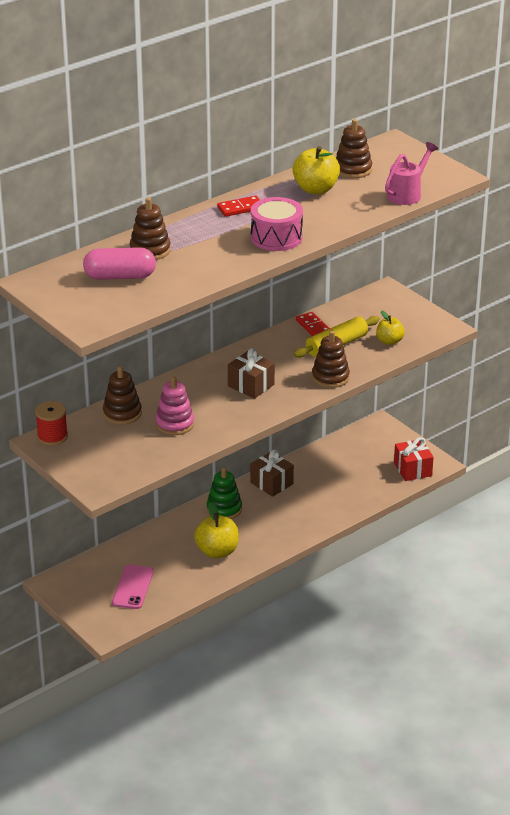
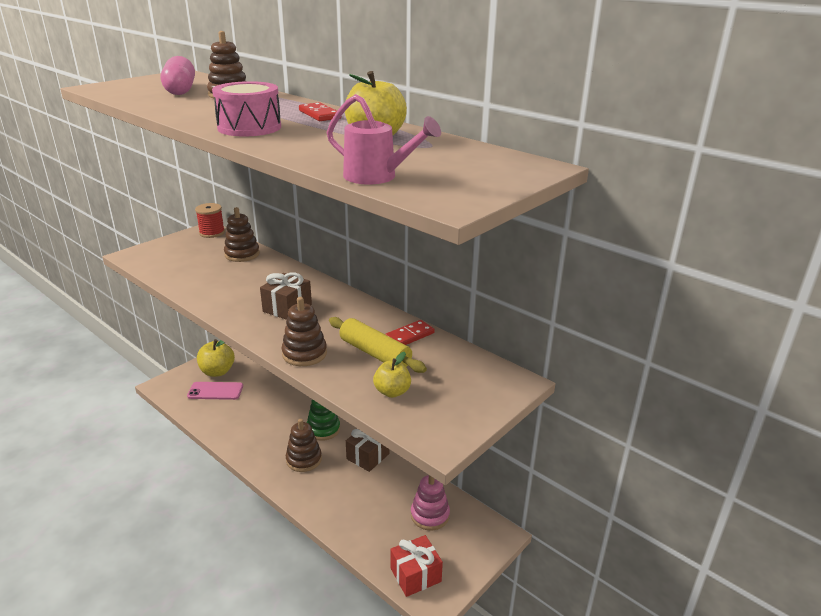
camera: 80 degrees right, 5 degrees down
pink stacking toy [155,376,194,435] -> pink stacking toy moved to [411,475,450,530]
yellow apple [194,502,239,558] -> yellow apple moved to [197,339,235,377]
brown stacking toy [336,119,372,178] -> brown stacking toy moved to [286,419,322,472]

